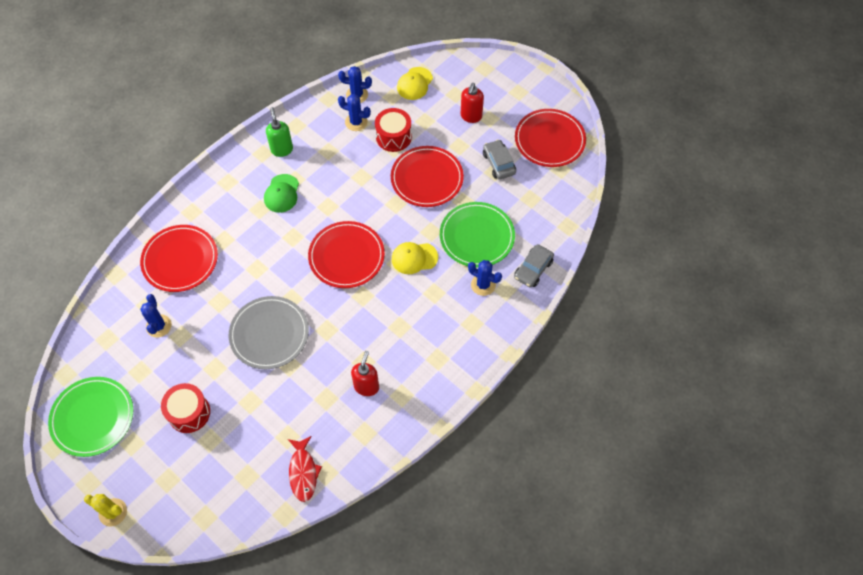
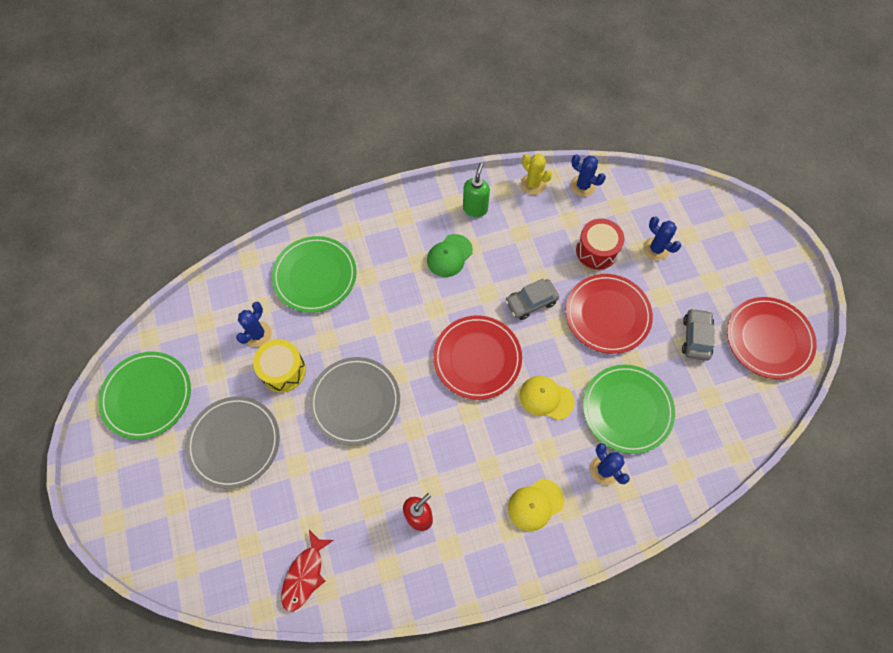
camera: 30 degrees right, 5 degrees up
yellow cactus [84,494,127,526] -> yellow cactus moved to [521,154,552,195]
red plate [140,225,218,292] -> green plate [272,236,357,313]
red drum [161,383,210,433] -> grey plate [185,396,280,489]
blue cactus [338,94,371,131] -> blue cactus moved to [643,217,681,261]
yellow cap [397,67,433,100] -> yellow cap moved to [508,479,564,531]
red soap dispenser [461,83,484,123] -> none
grey car [514,244,554,288] -> grey car moved to [505,279,559,320]
none -> yellow drum [253,339,306,392]

